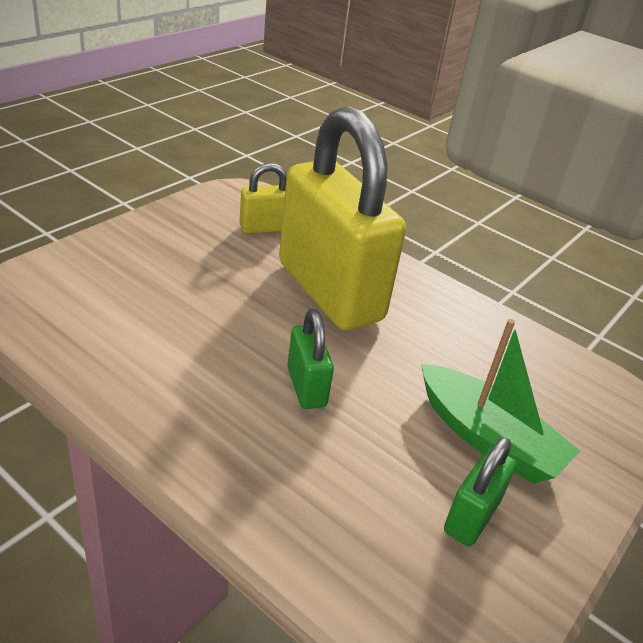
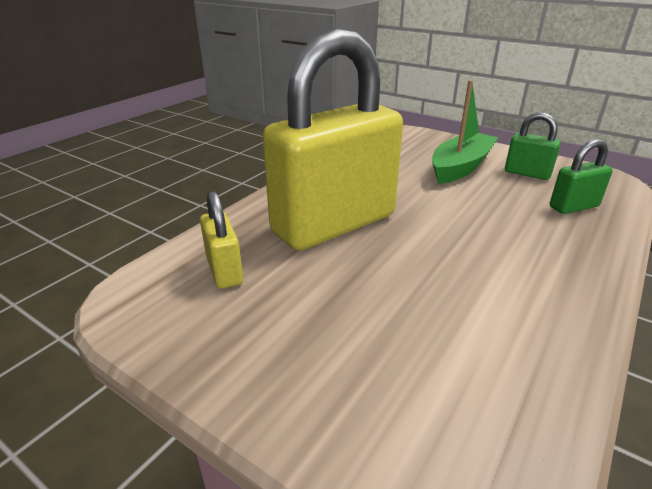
camera: 90 degrees left, 5 degrees down
green padlock [287,309,334,409] -> green padlock moved to [550,139,613,214]

